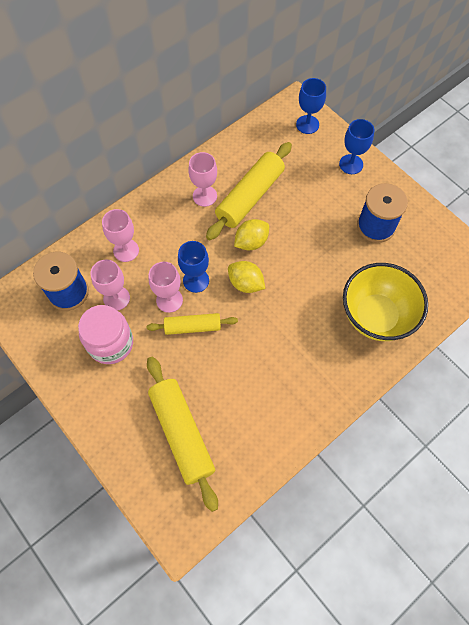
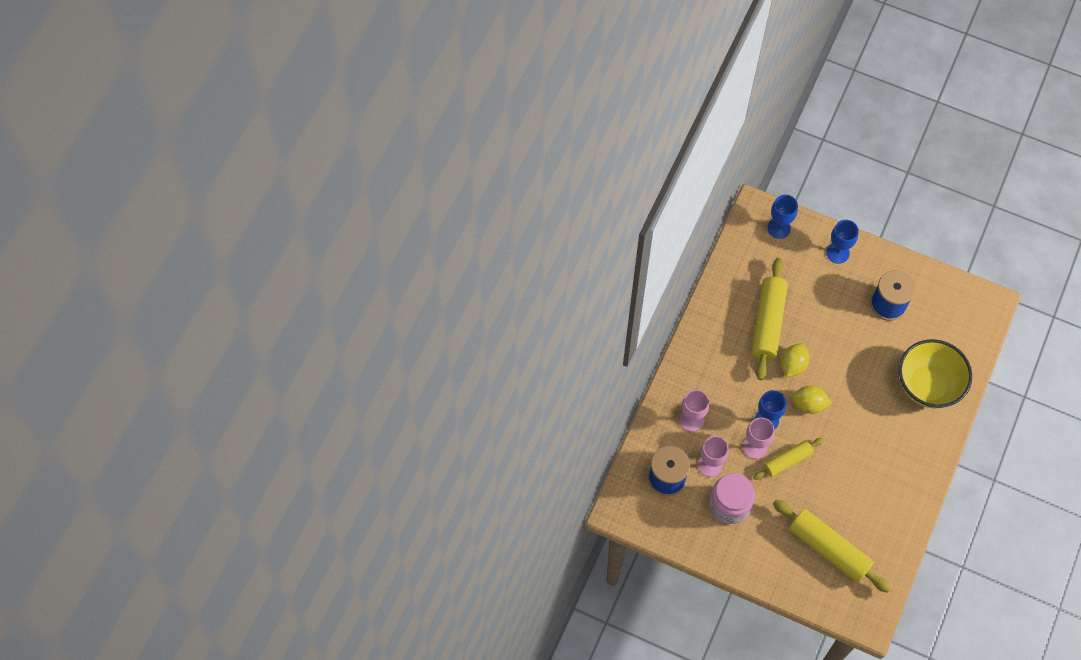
camera: 25 degrees left, 0 degrees up
pink goblet [188,152,217,207] -> none

